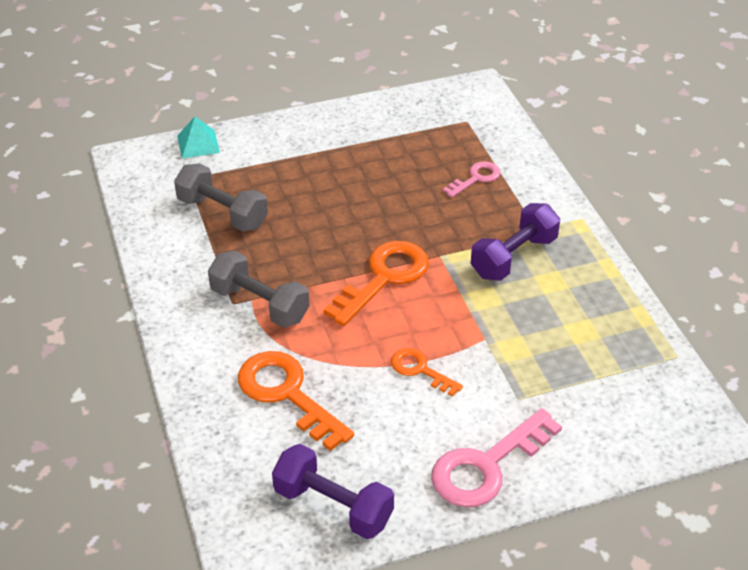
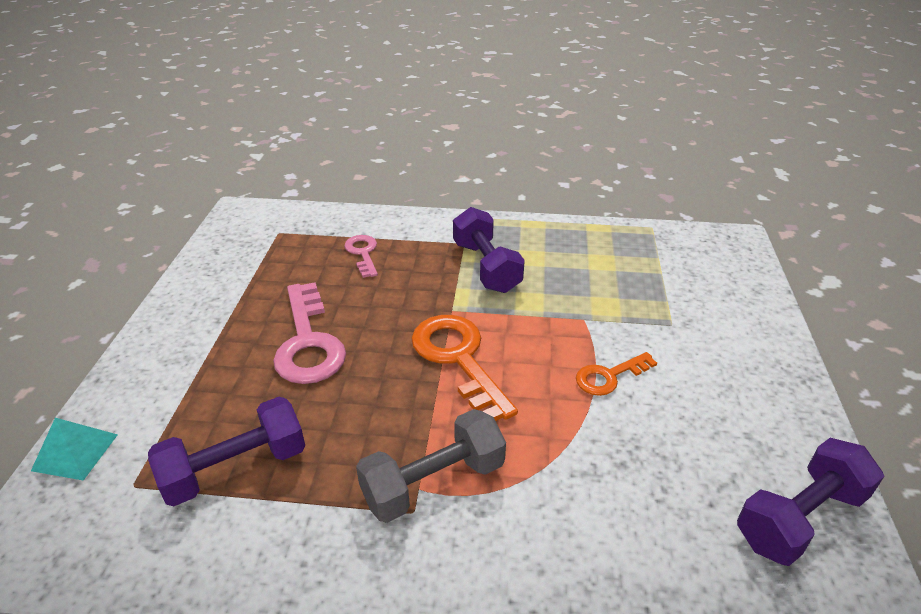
camera: 65 degrees left, 5 degrees down
grey dumbbell [174,163,268,232] -> purple dumbbell [148,397,305,506]
orange key [238,351,354,451] -> none
pink key [431,408,562,507] -> pink key moved to [273,282,346,384]

